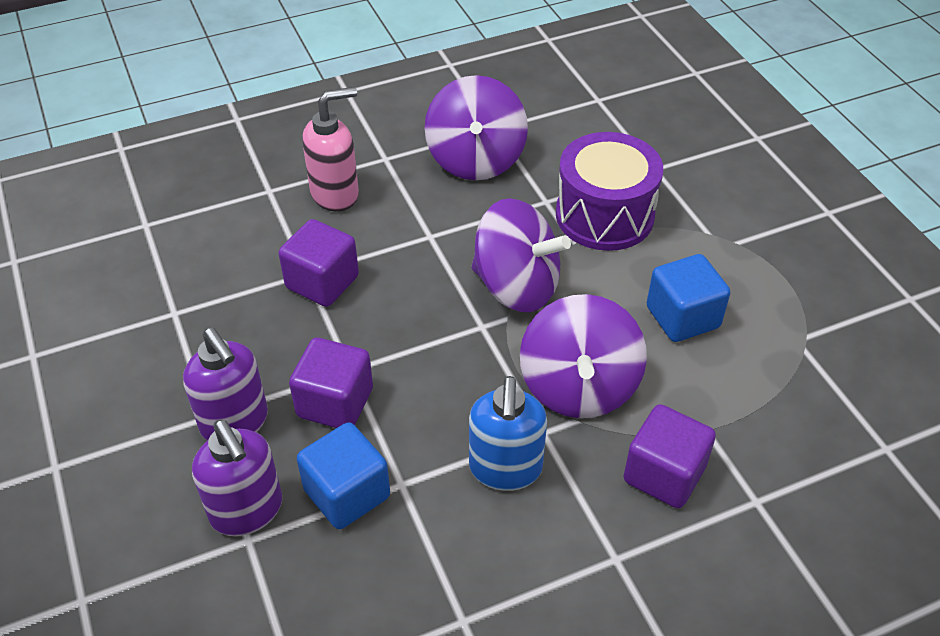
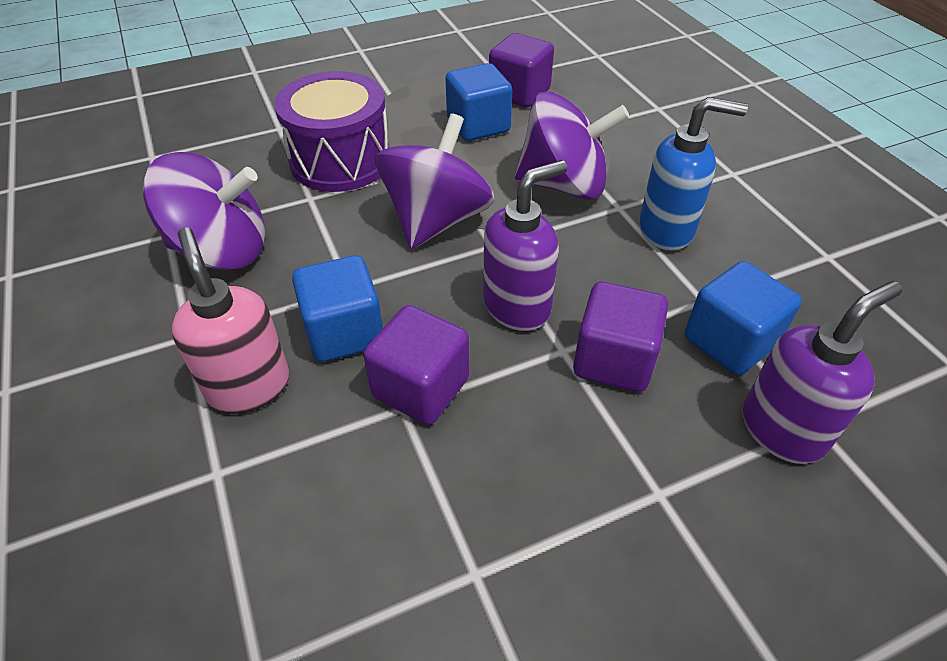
camera: 90 degrees left, 0 degrees up
purple soap dispenser [183,328,268,441] -> purple soap dispenser moved to [483,160,567,331]
purple cube [623,404,716,508] -> purple cube moved to [489,33,554,107]
none -> blue cube [292,255,383,362]

